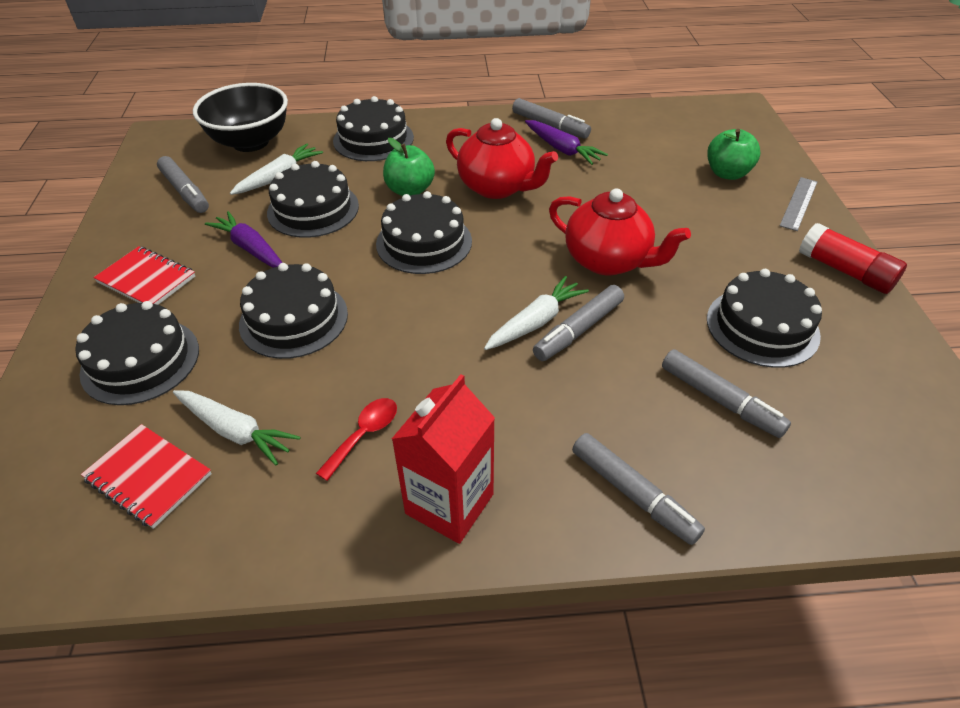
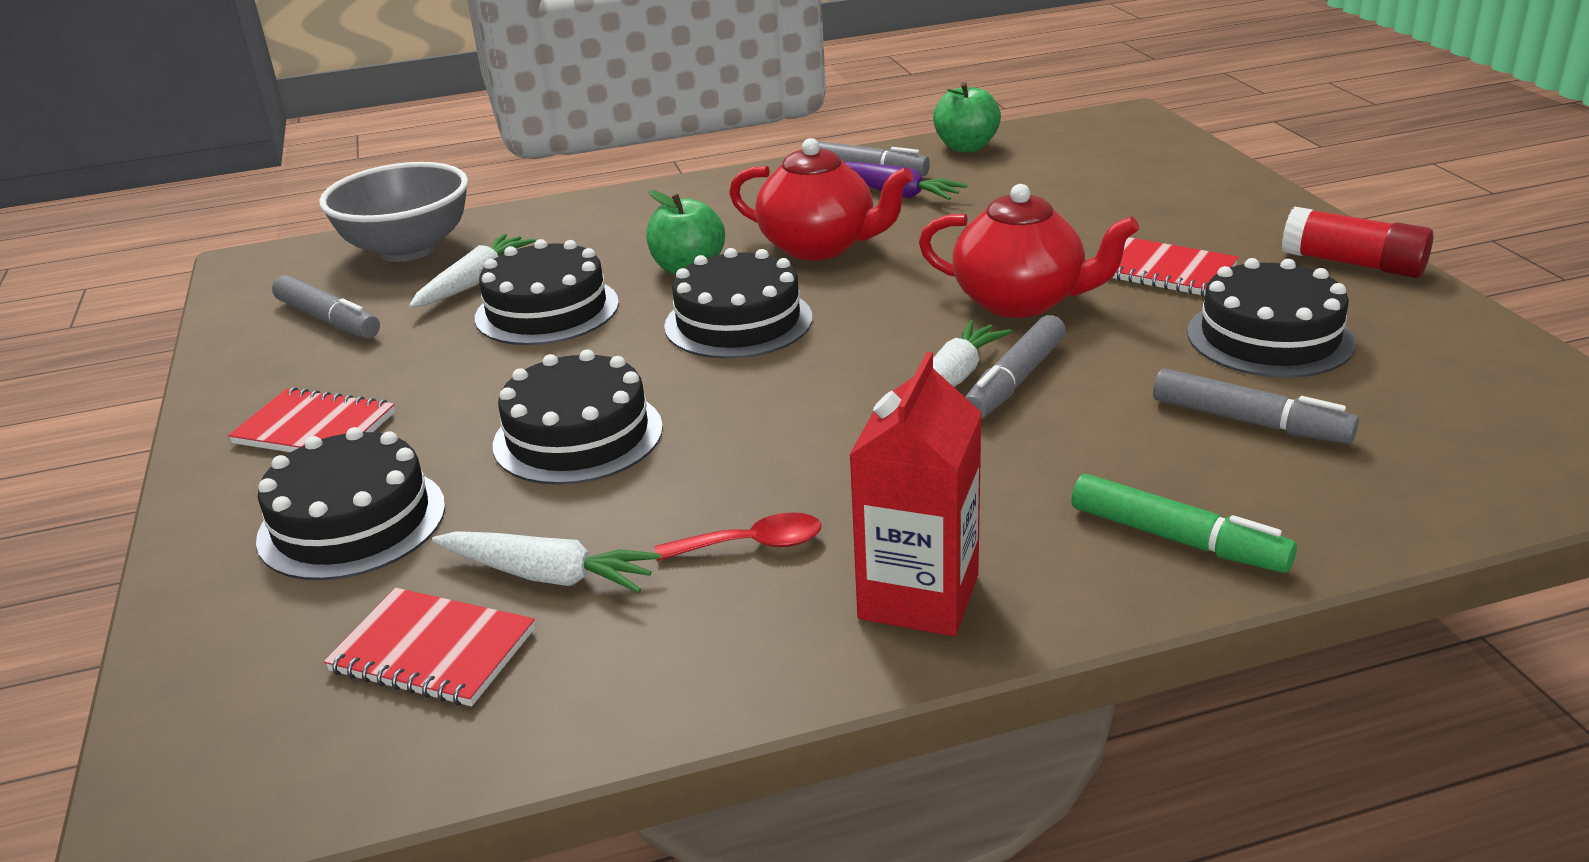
camera: 10 degrees left, 15 degrees down
black bowl [193,83,288,152] -> grey bowl [319,162,468,262]
purple carrot [205,211,282,268] -> none
red spoon [316,398,397,481] -> red spoon turned 60 degrees clockwise [655,512,822,561]
black cake [333,96,414,161] -> none
grey marker [572,433,705,545] -> green marker [1071,474,1297,573]
green apple [707,129,760,180] -> green apple moved to [933,82,1001,152]
grey ruler [780,177,817,231] -> none
none -> red notebook [1112,237,1239,297]

